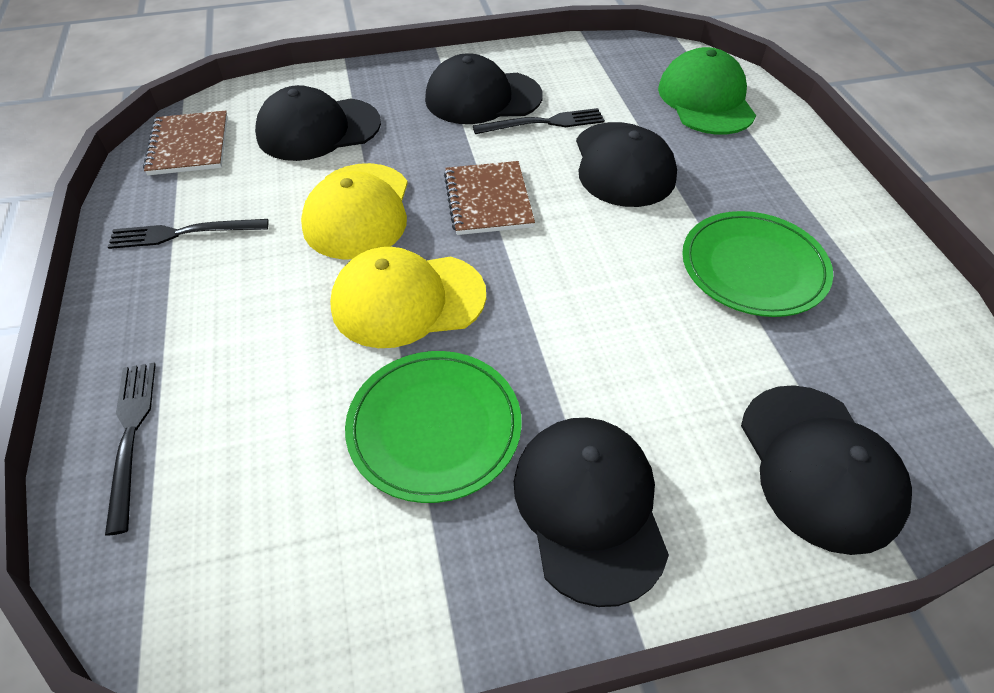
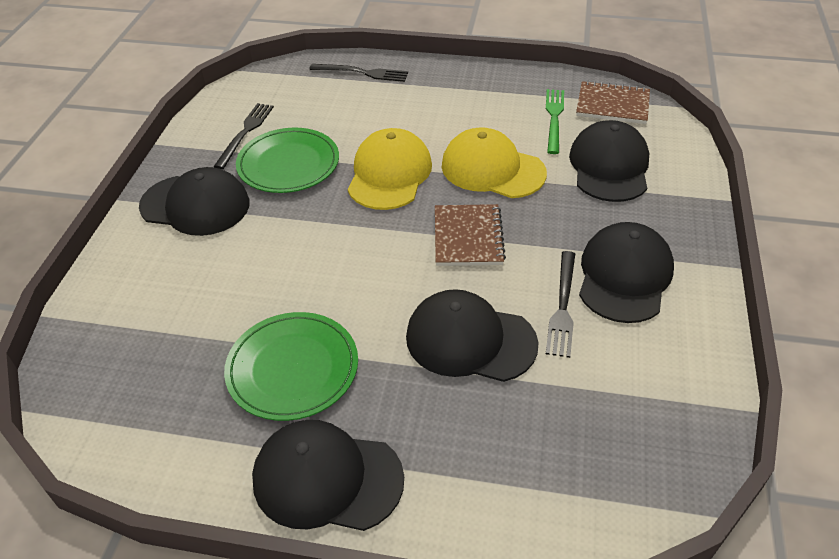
camera: 115 degrees right, 5 degrees down
black fork [108,219,268,249] -> black fork moved to [213,103,274,169]
brown notebook [444,161,535,235] -> brown notebook turned 75 degrees clockwise [435,204,506,266]
green cap [658,47,756,134] -> none
black cap [741,385,912,555] -> black cap moved to [252,420,404,531]
none -> green fork [546,89,564,154]

